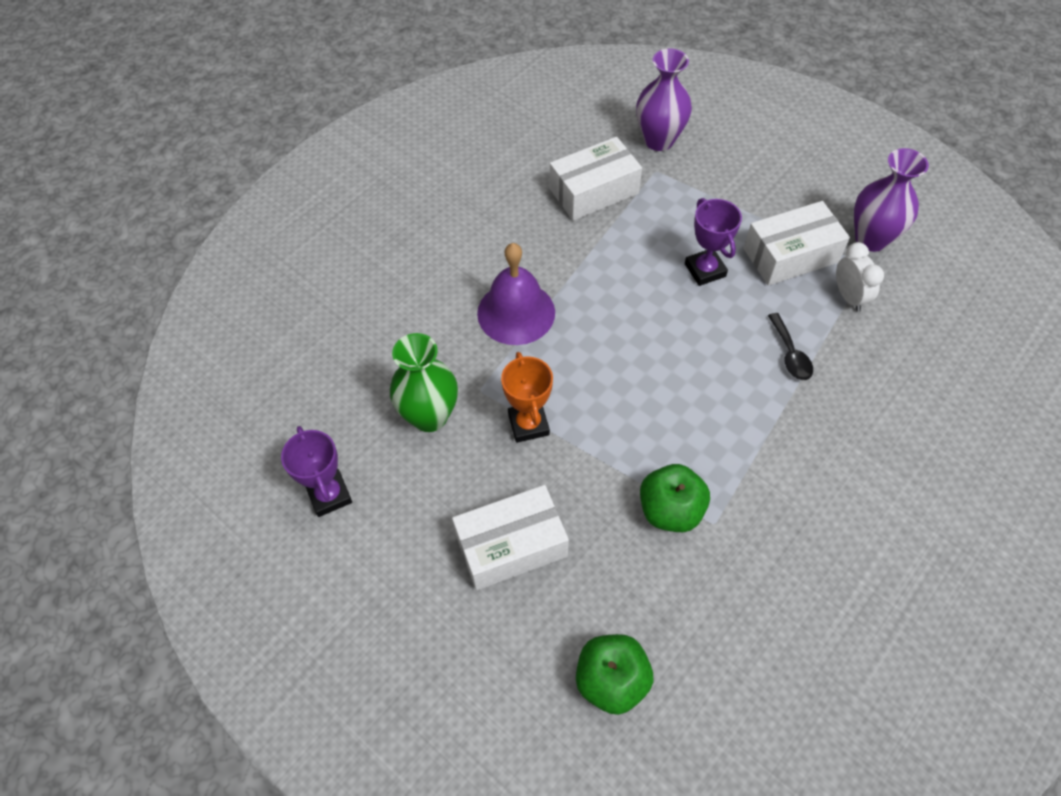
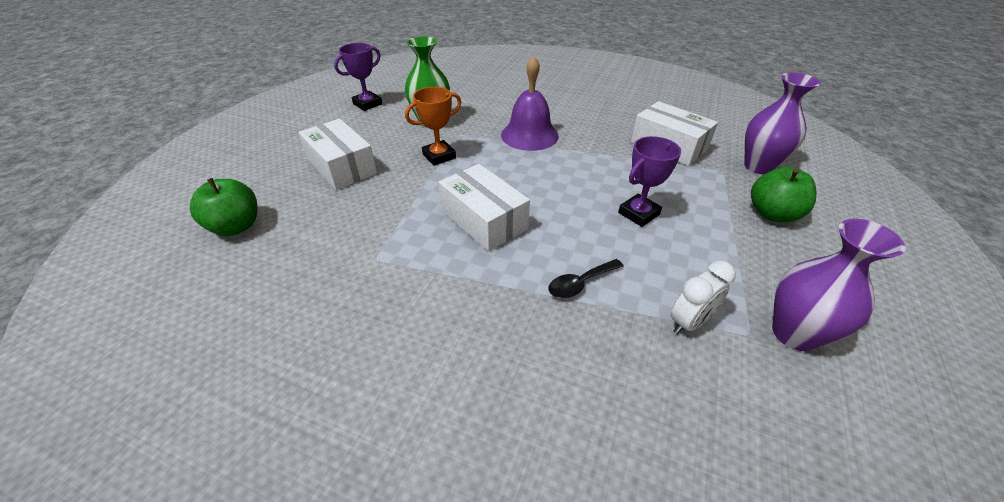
camera: 70 degrees right, 15 degrees down
green apple [640,464,710,532] -> green apple moved to [751,167,816,222]
white box [744,201,850,286] -> white box moved to [438,164,530,252]

